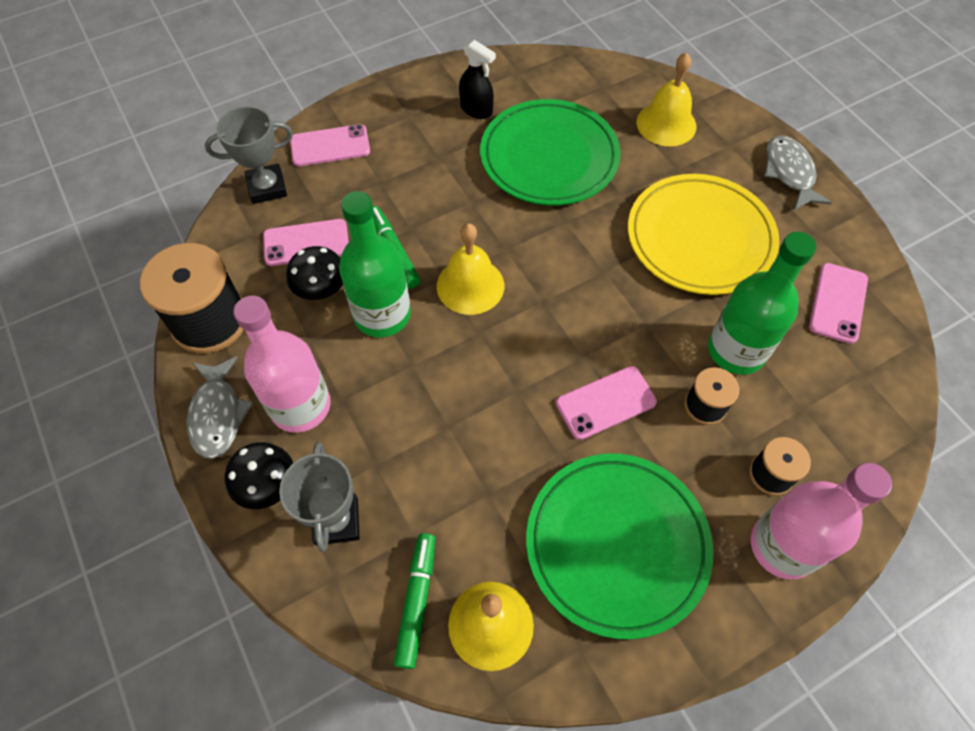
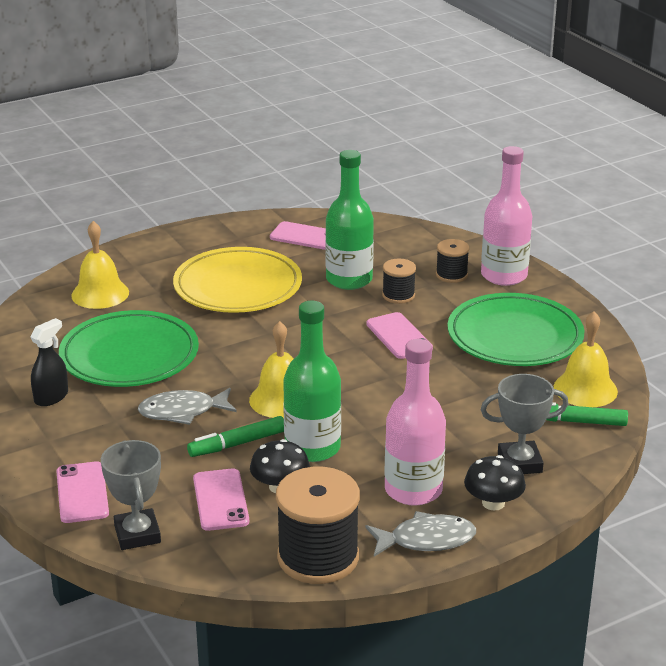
camera: 90 degrees left, 30 degrees down
grey fish [764,136,832,210] -> grey fish moved to [138,388,237,425]

